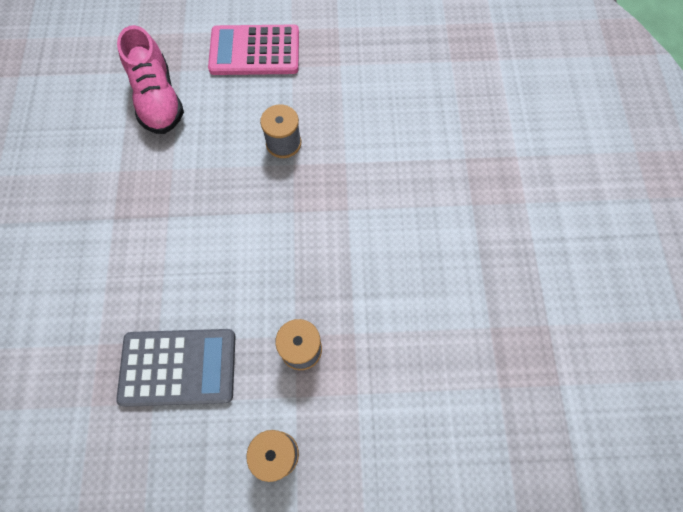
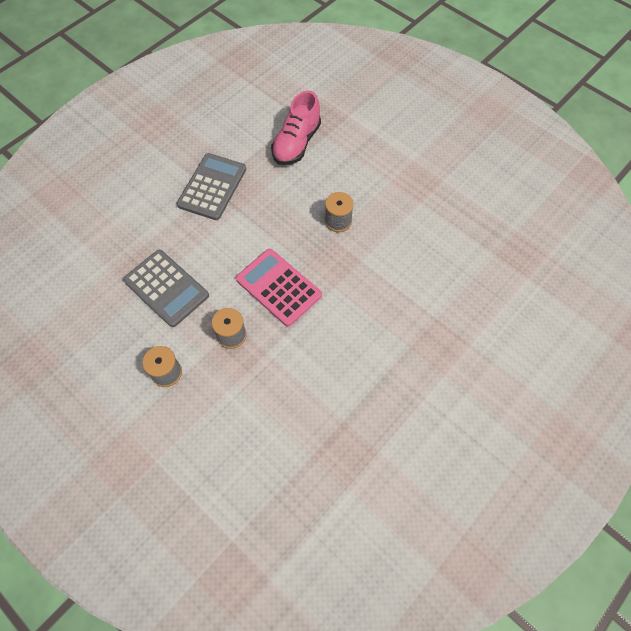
camera: 45 degrees right, 5 degrees down
pink calculator [208,25,299,75] -> pink calculator moved to [236,249,322,327]
none -> grey calculator [177,153,246,220]

